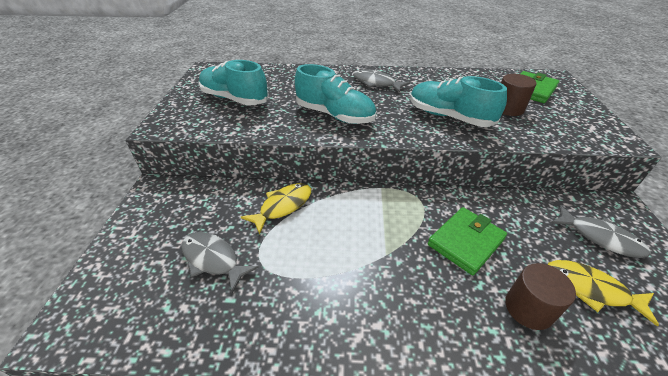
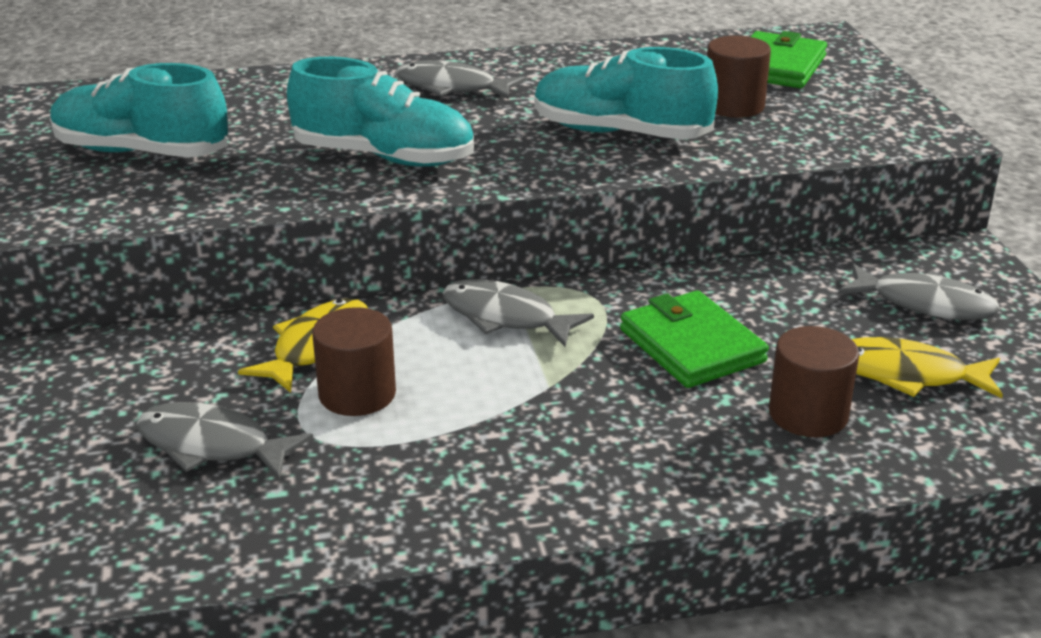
camera: 15 degrees left, 10 degrees down
green wallet [428,207,507,275] -> green wallet turned 60 degrees counterclockwise [620,290,769,388]
none -> brown cylinder [312,307,396,416]
none -> grey fish [443,279,594,347]

